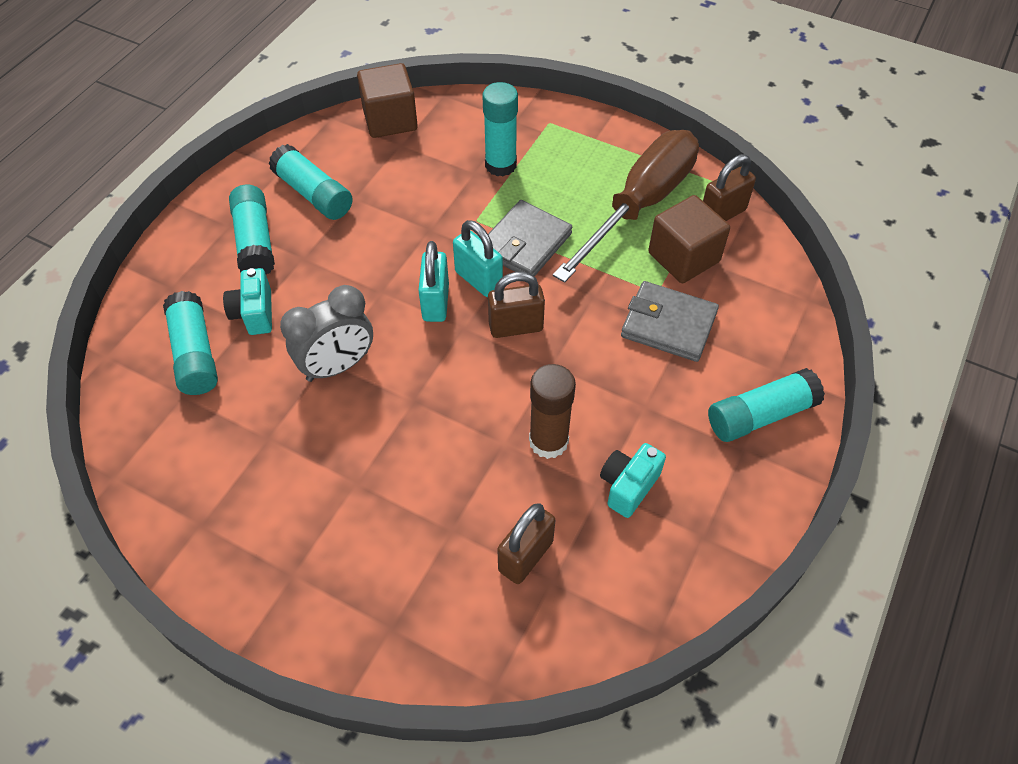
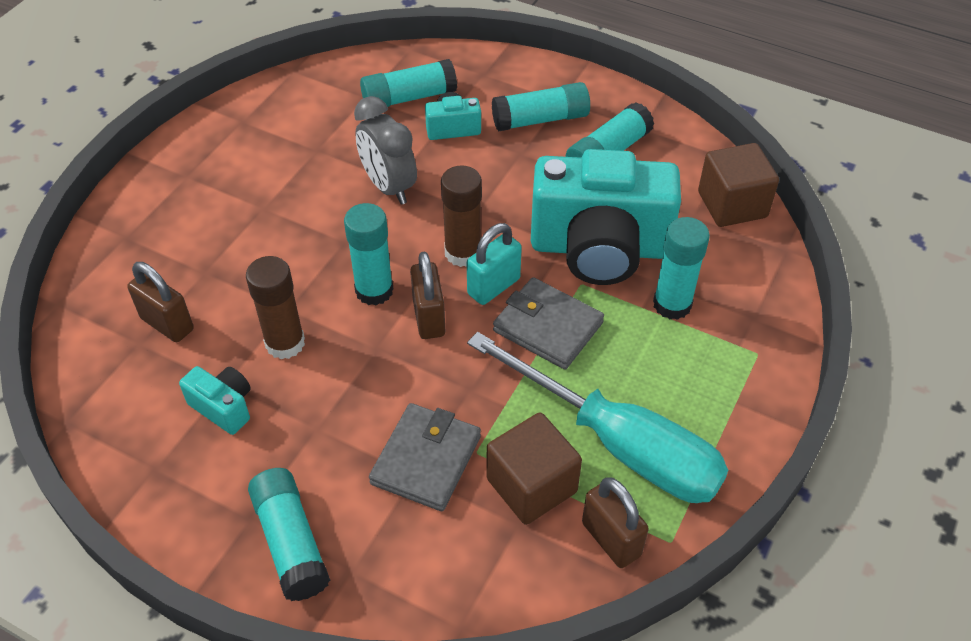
camera: 90 degrees right, 5 degrees down
turquoise padlock [418,241,449,322] -> brown glue stick [441,165,482,267]
brown screwdriver [553,130,699,283] -> turquoise screwdriver [467,332,728,503]
none -> turquoise glue stick [344,203,393,306]
none -> turquoise camera [531,149,681,285]

